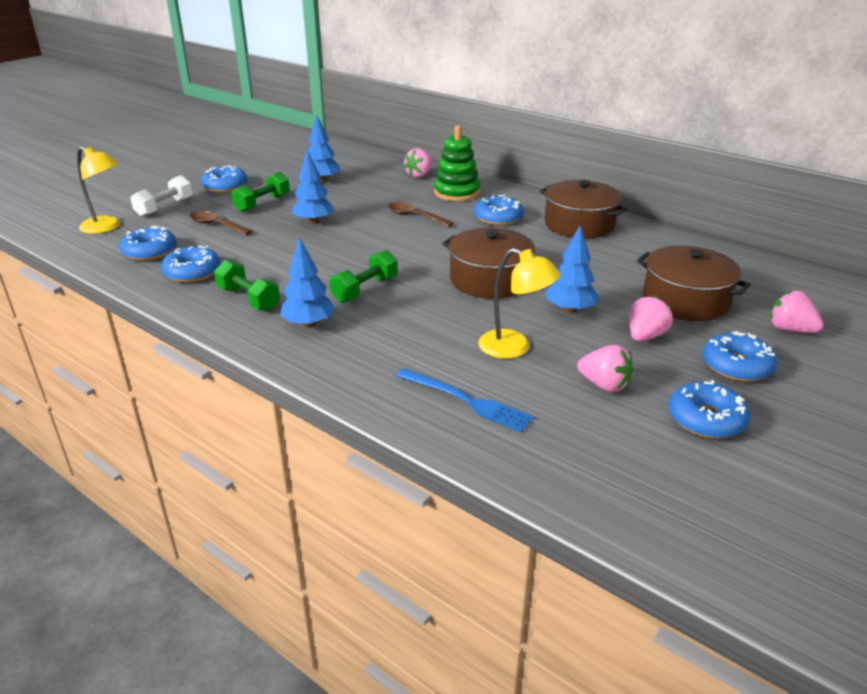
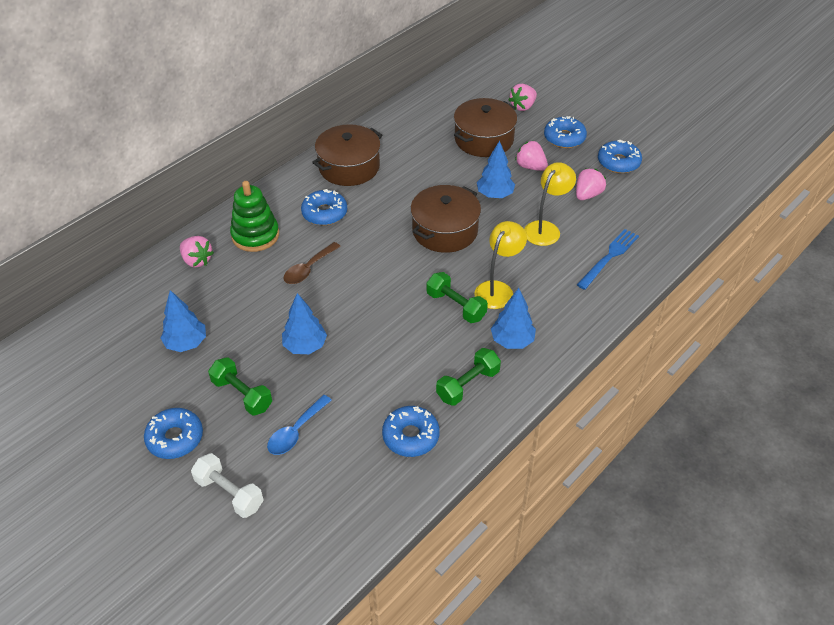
camera: 85 degrees left, 15 degrees up
yellow lamp [77,146,120,234] -> yellow lamp moved to [474,221,527,309]
blue donut [119,226,177,261] -> none
brown spoon [190,211,252,235] -> blue spoon [267,395,332,455]

